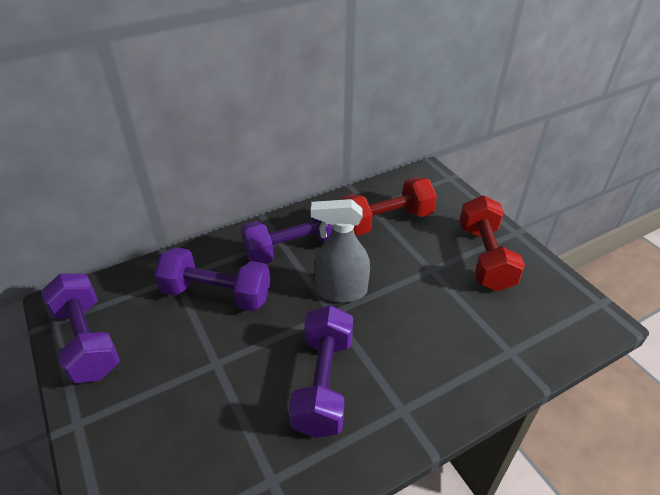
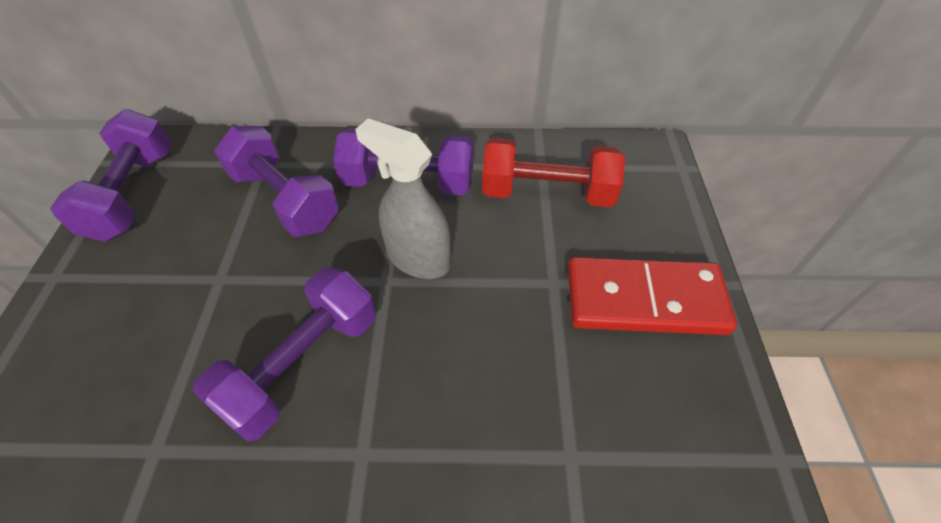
camera: 30 degrees right, 10 degrees up
red dumbbell [459,195,525,291] -> red domino [568,257,737,335]

